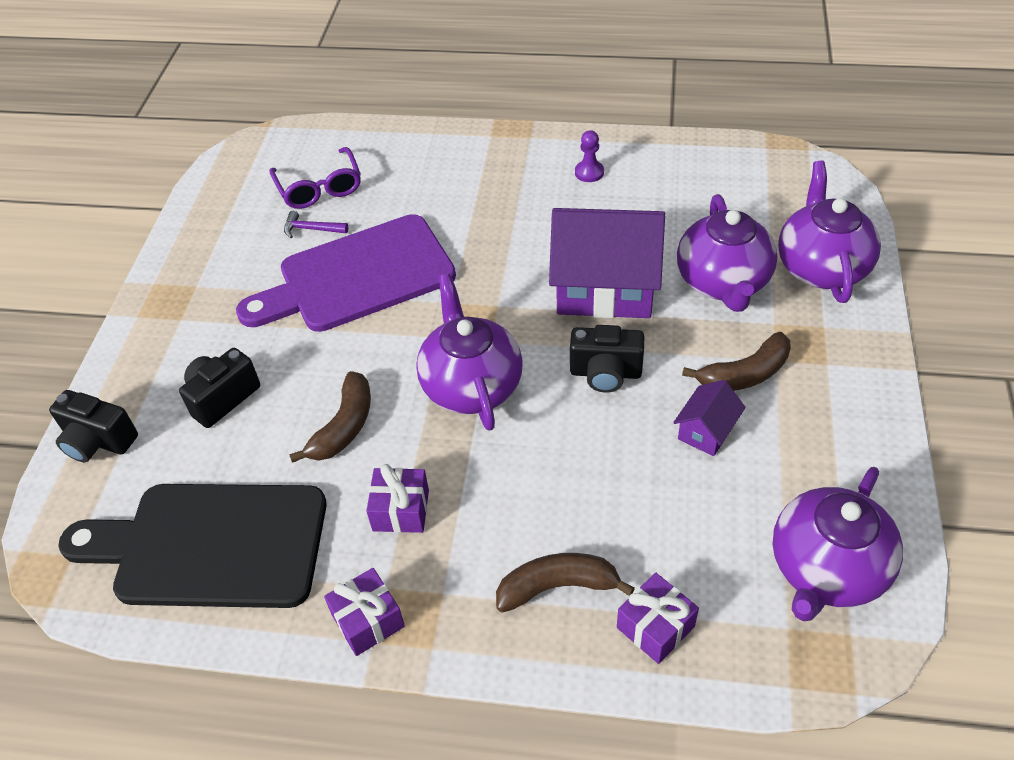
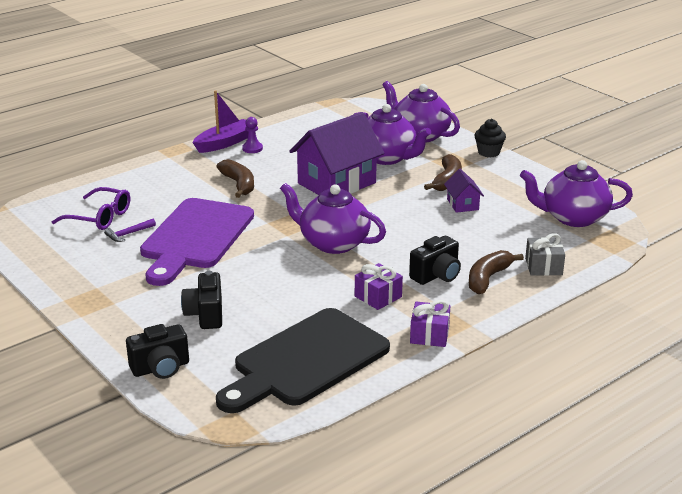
camera: 50 degrees left, 20 degrees down
brown banana [289,371,371,463] -> brown banana moved to [216,159,254,198]
black camera [570,325,644,393] -> black camera moved to [409,236,461,285]
purple gift [617,572,699,664] -> grey gift [525,233,565,276]
purple teapot [773,467,903,621] -> purple teapot turned 105 degrees clockwise [520,160,633,227]
none -> purple boat [192,91,248,153]
none -> black cupcake [474,119,506,157]

